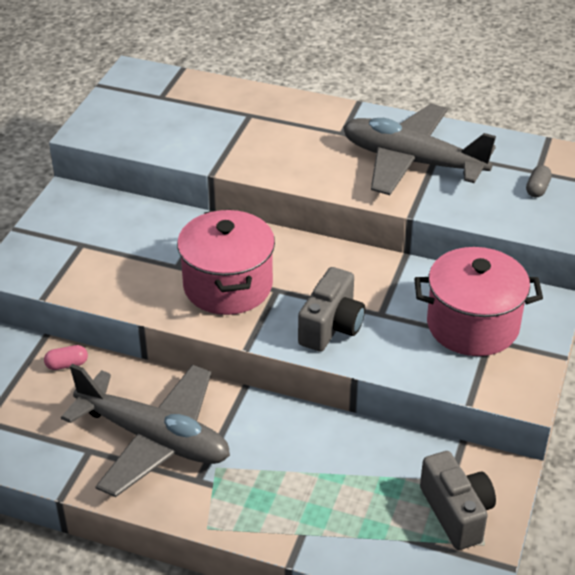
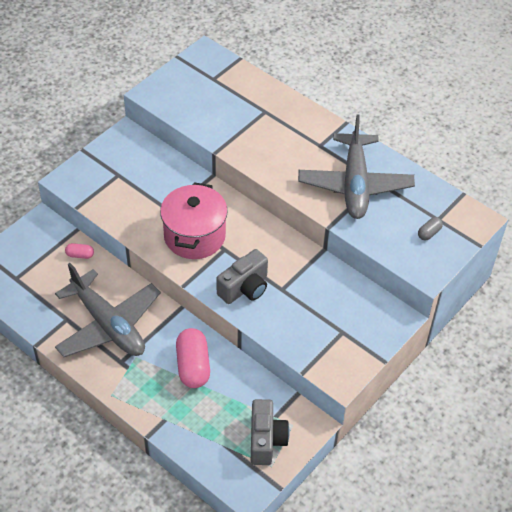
camera: 20 degrees right, 10 degrees up
grey plane [343,104,496,195] -> grey plane turned 135 degrees counterclockwise [298,114,415,219]
pink pot [414,247,543,356] -> none
none -> pink capsule [176,328,210,388]

